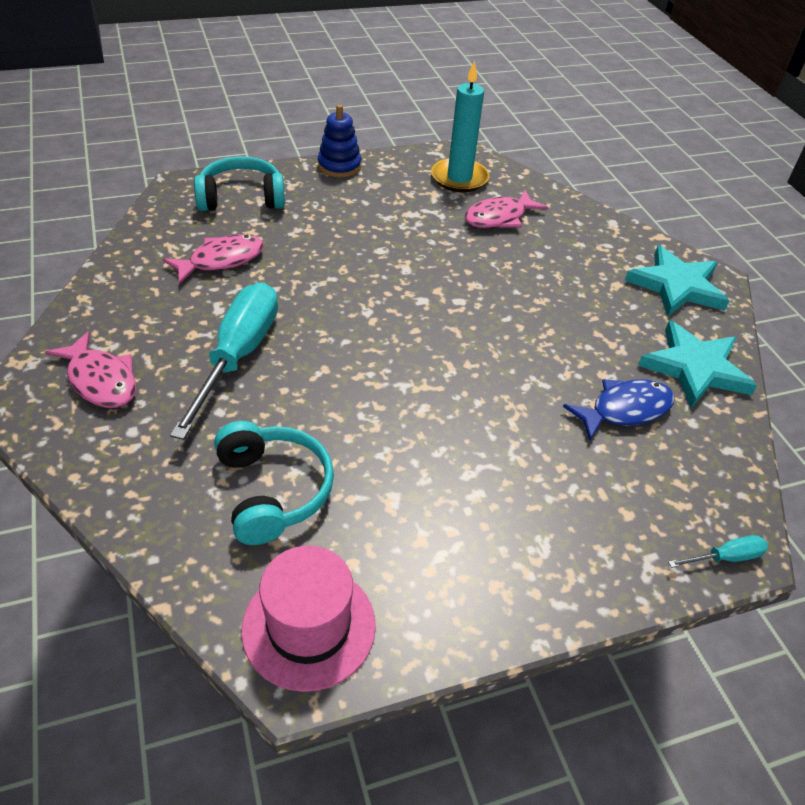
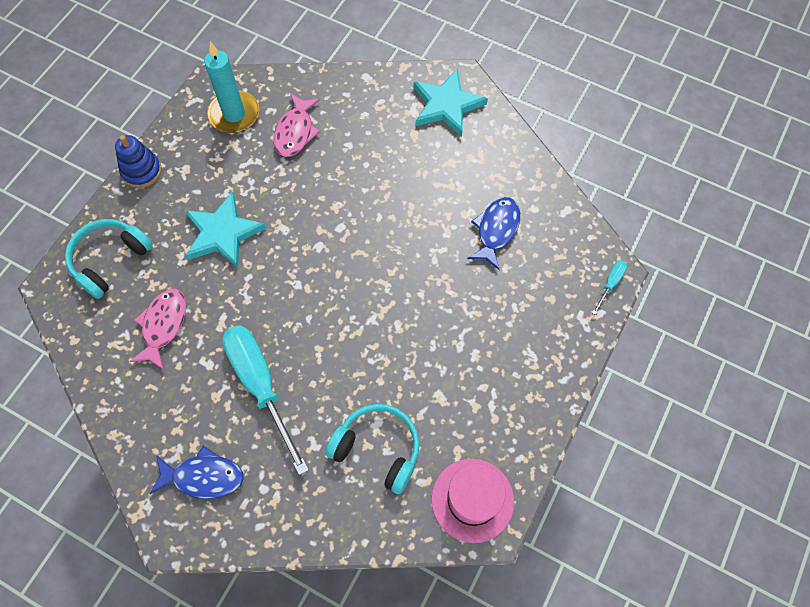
camera: 40 degrees left, 20 degrees up
pink fish [45,331,136,408] -> blue fish [150,446,244,499]
turquoise star [638,320,757,408] -> turquoise star moved to [185,192,266,268]

